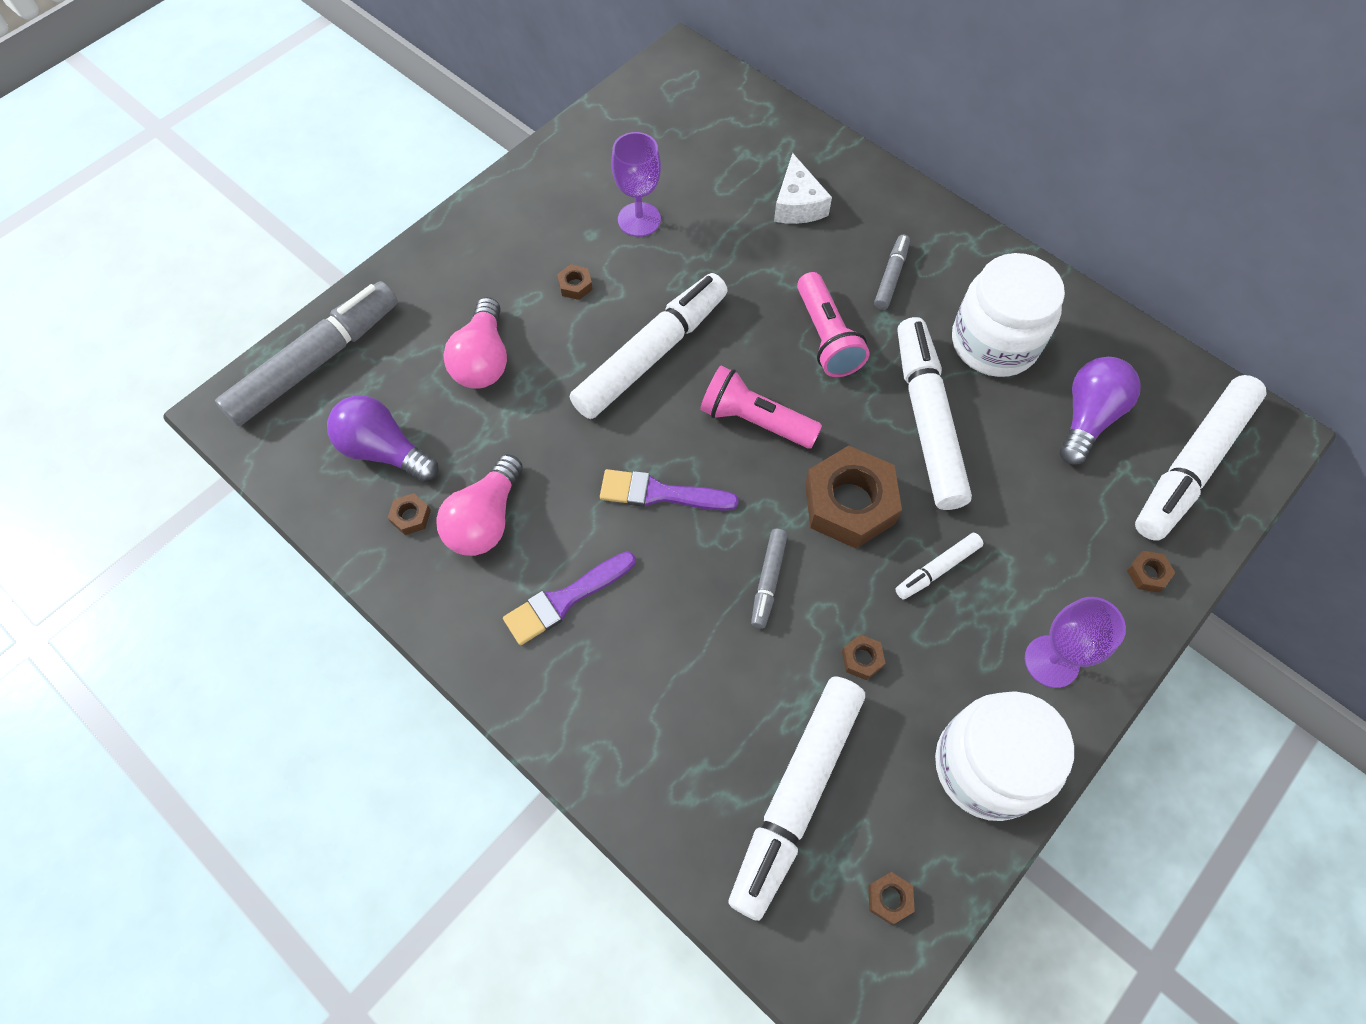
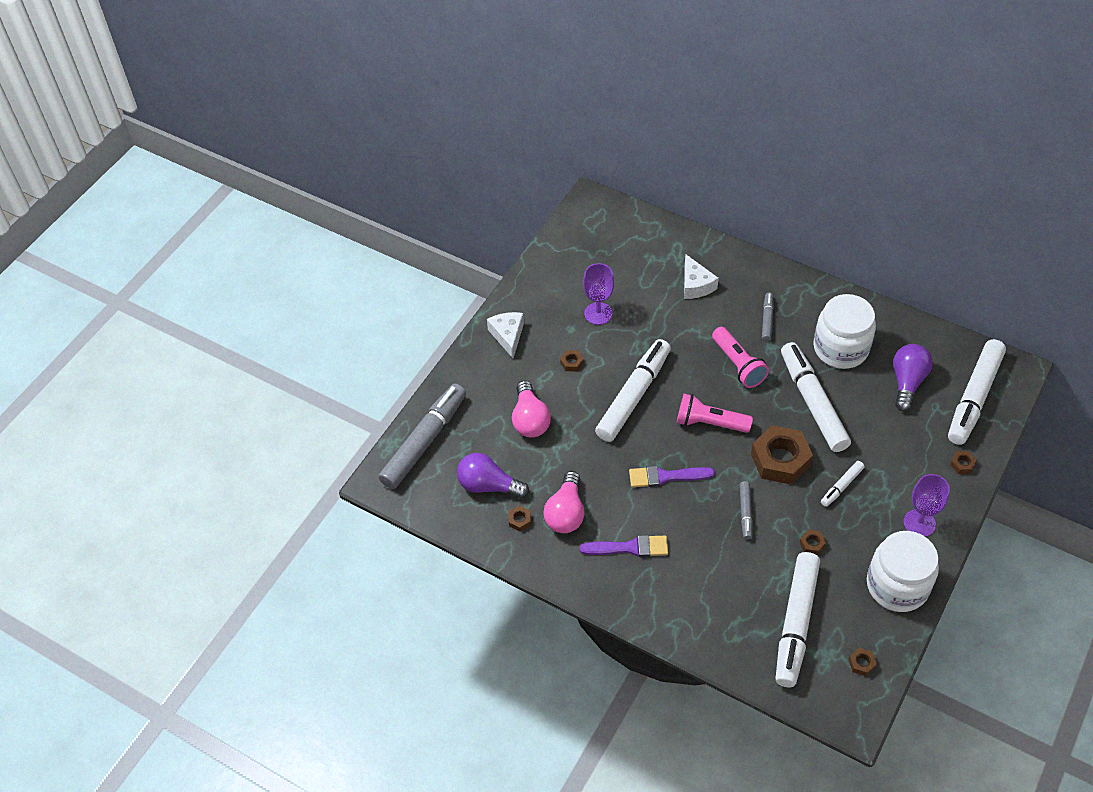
camera: 10 degrees left, 10 degrees down
purple brush [503,551,636,645] -> purple brush turned 135 degrees counterclockwise [580,535,668,557]
none -> white cheese [487,312,524,359]

